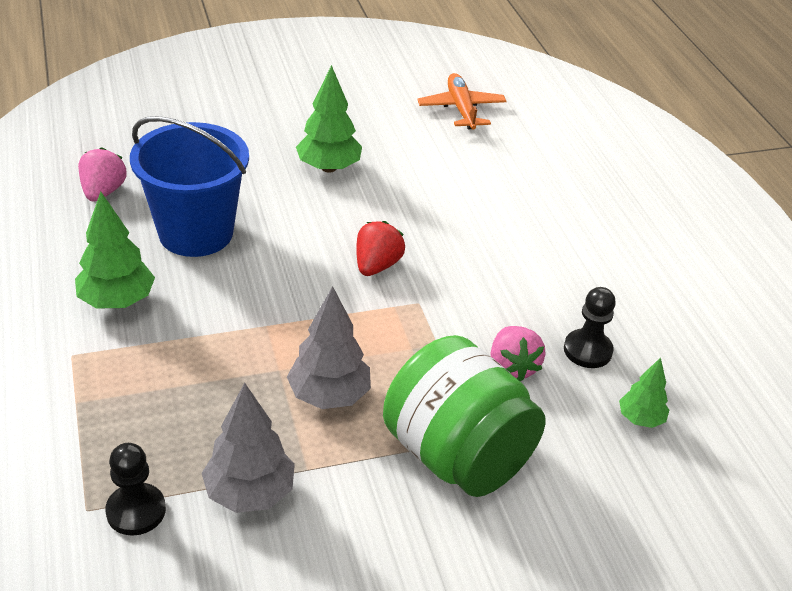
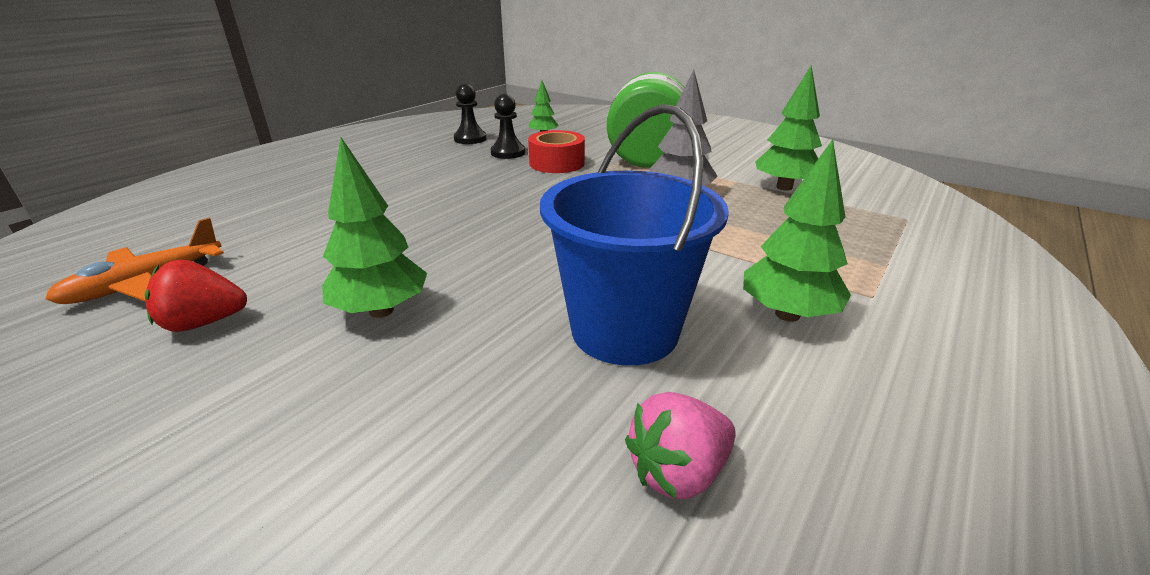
camera: 125 degrees left, 10 degrees down
black pawn [105,443,166,536] -> black pawn moved to [454,83,486,144]
grey tree [202,383,295,513] -> green tree [755,66,822,191]
red strawberry [356,221,405,276] -> red strawberry moved to [145,260,247,332]
pink strawberry [491,326,545,382] -> red tape [528,130,585,173]

